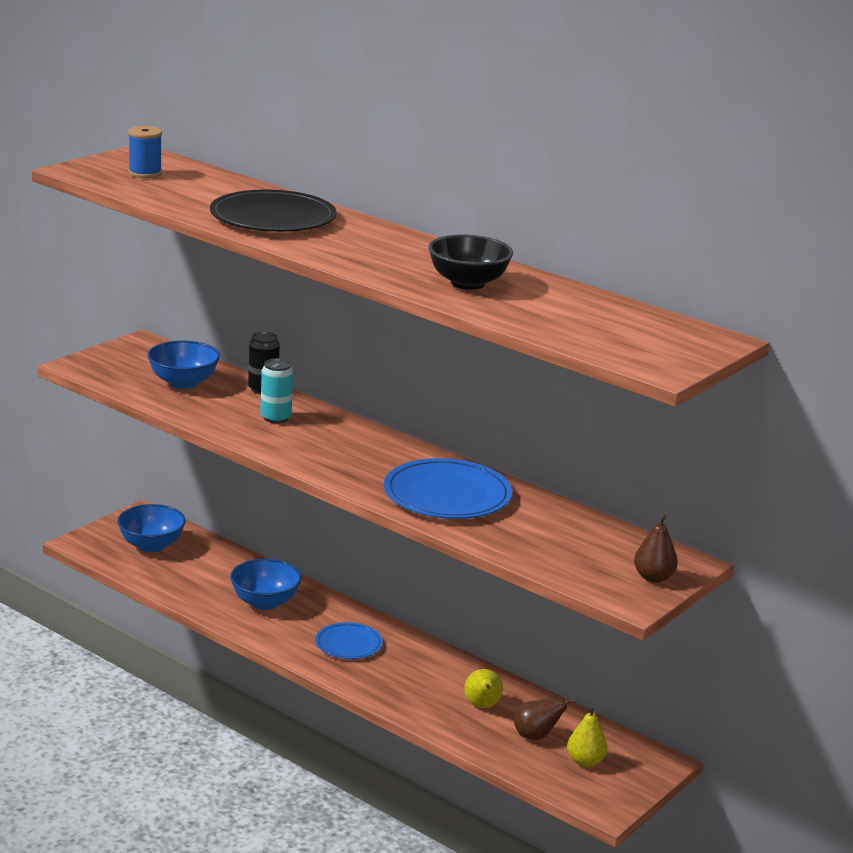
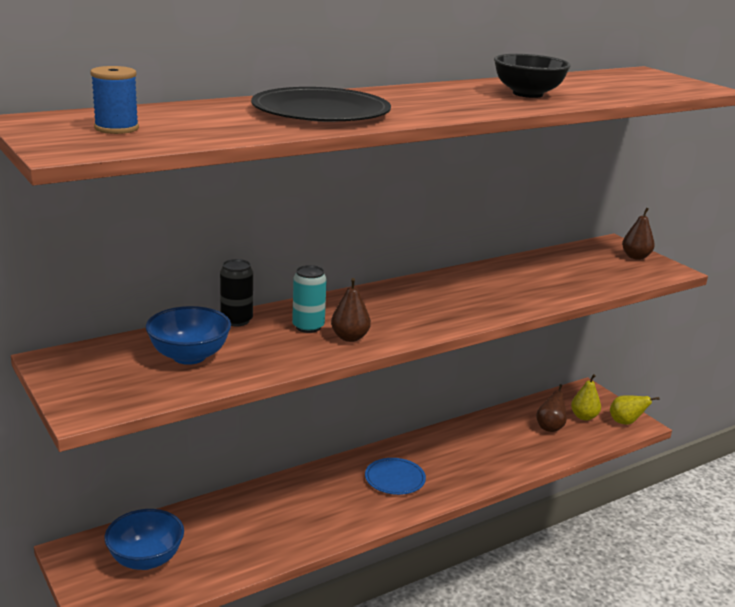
camera: 70 degrees left, 0 degrees up
blue bowl [230,559,301,610] -> none
blue plate [384,458,512,519] -> none
yellow pear [464,669,503,708] -> yellow pear moved to [610,396,659,425]
none -> brown pear [331,278,371,342]

